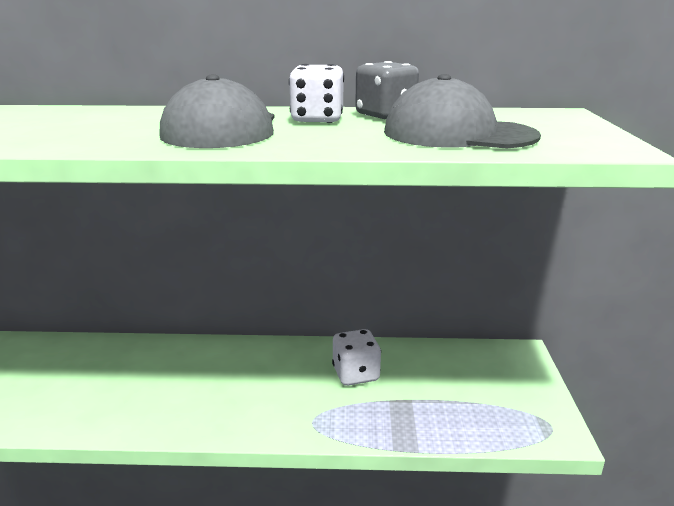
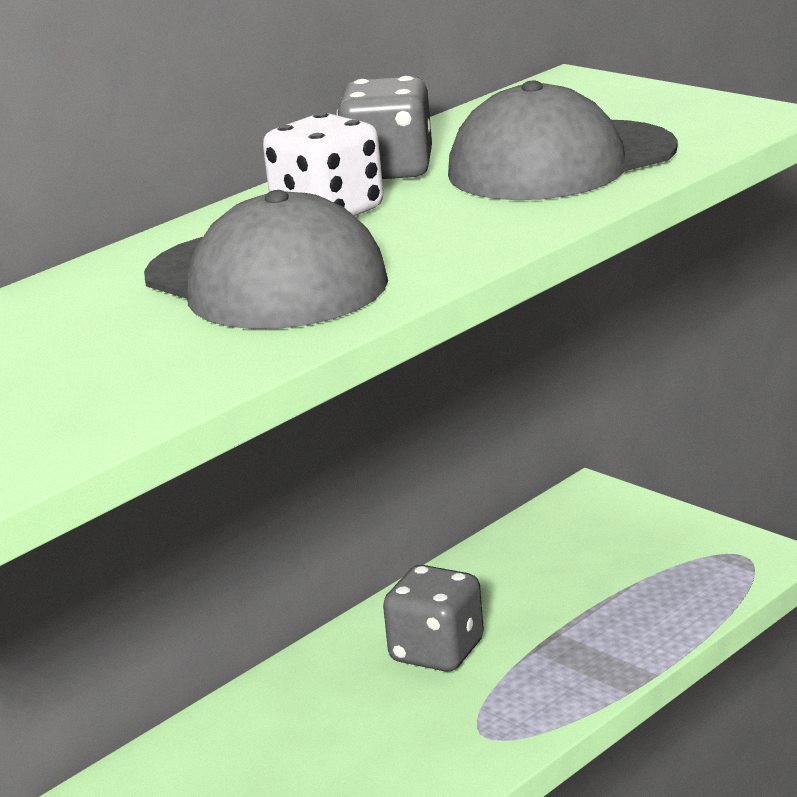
camera: 45 degrees left, 0 degrees up
white dice [332,329,381,386] -> grey dice [383,565,484,672]

